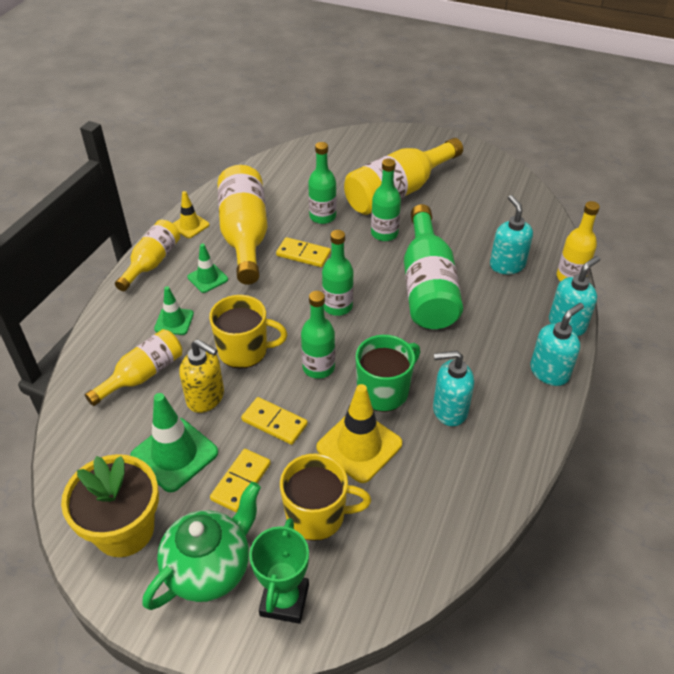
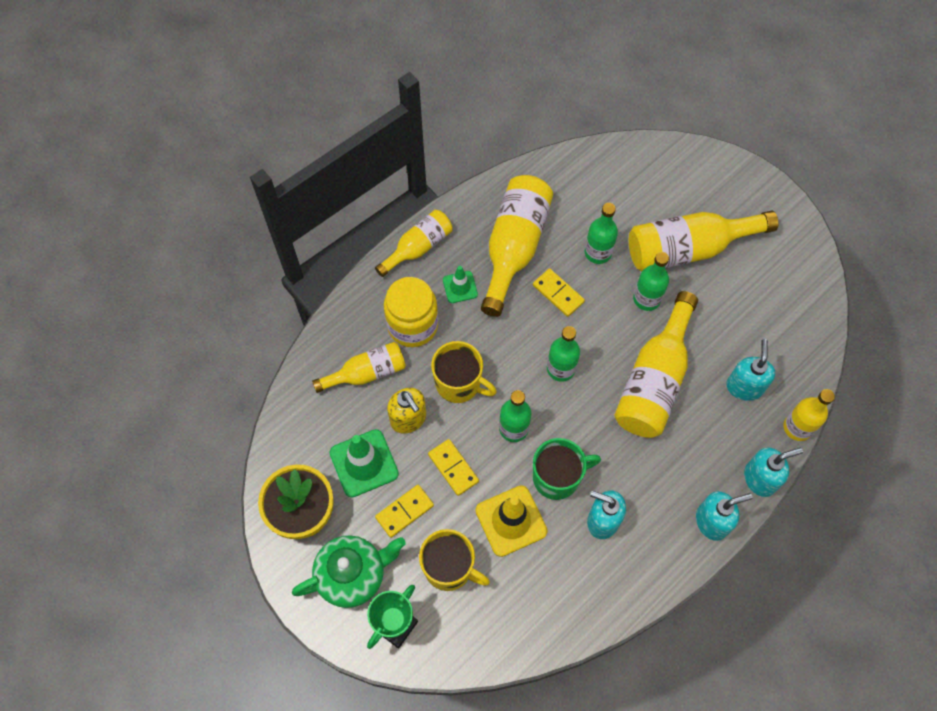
camera: 25 degrees right, 20 degrees up
green traffic cone [154,286,194,335] -> yellow jar [384,277,438,347]
yellow traffic cone [173,191,209,238] -> none
green bottle [404,204,463,329] -> yellow bottle [614,291,698,438]

